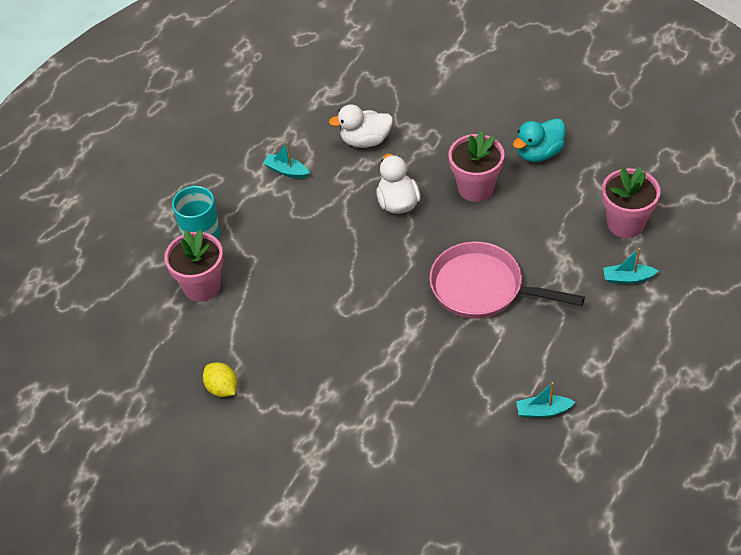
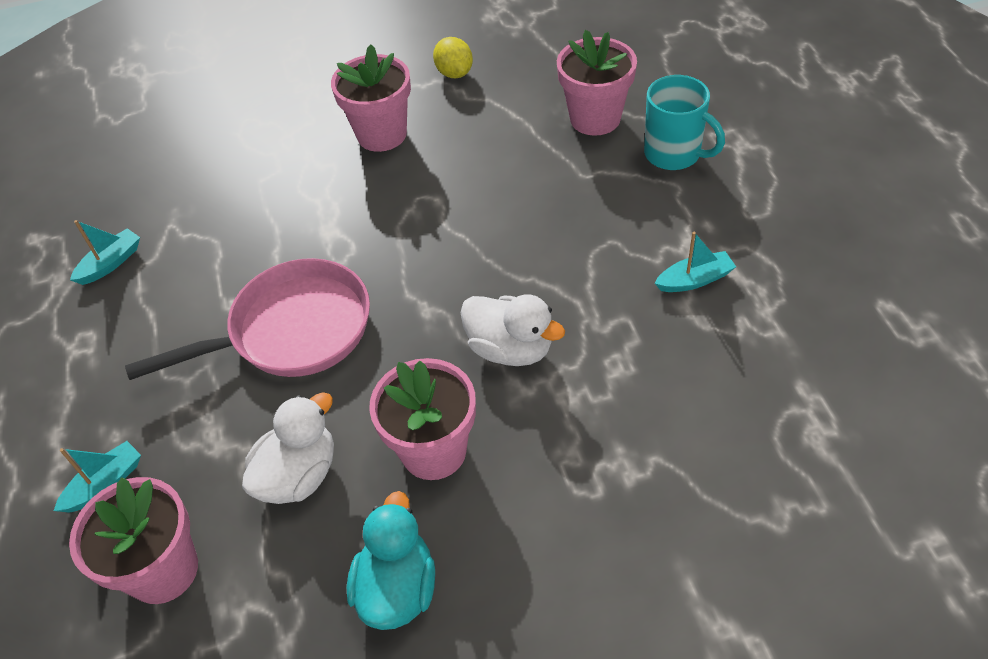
camera: 135 degrees right, 0 degrees up
yellow lemon [203,362,237,397] -> yellow lemon turned 60 degrees clockwise [433,37,473,78]
white duck [329,104,393,148] -> white duck moved to [242,392,334,504]
none -> pink flower pot [331,45,411,152]

